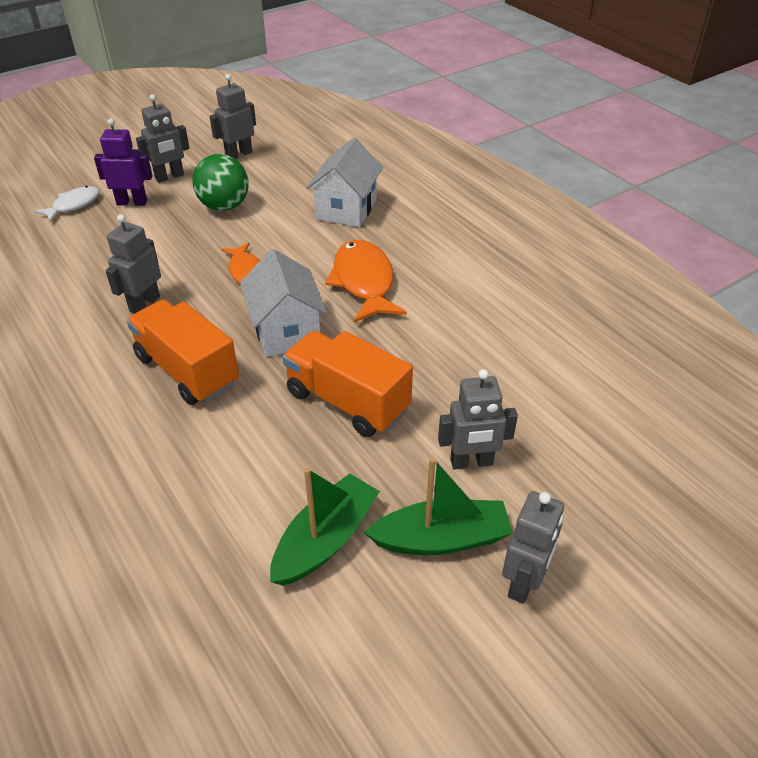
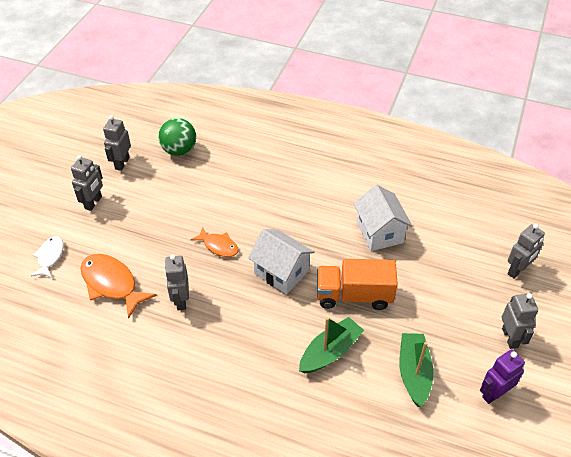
camera: 35 degrees left, 5 degrees up
purple robot [94,119,153,206] -> purple robot moved to [480,349,525,404]
orange truck [127,299,239,405] -> none
green ball [192,154,249,211] -> green ball moved to [158,118,196,156]
white house [306,138,383,227] -> white house moved to [354,185,412,251]
orange fish [325,240,407,323] -> orange fish moved to [81,254,157,319]
green boat [364,458,513,555] -> green boat moved to [299,317,364,373]
grey robot [438,369,518,470] -> grey robot moved to [507,224,545,279]

